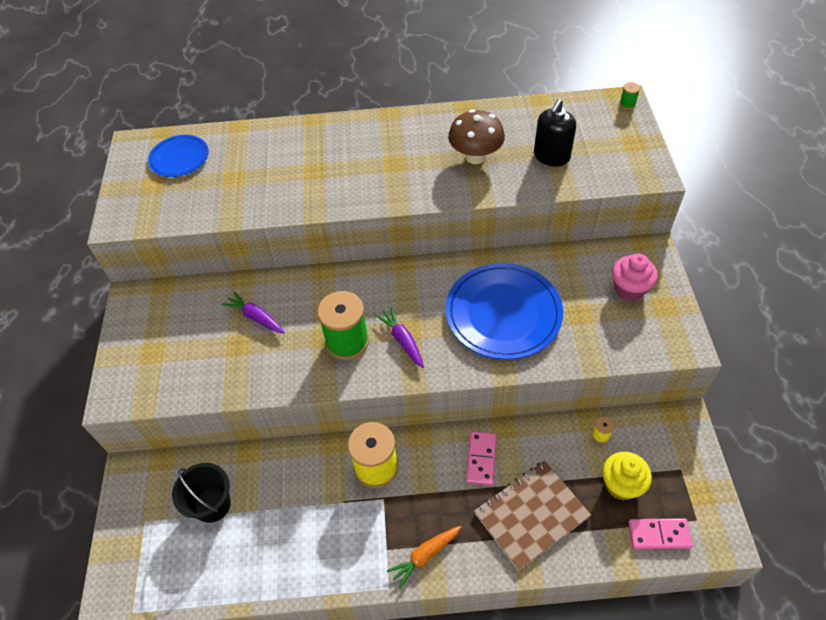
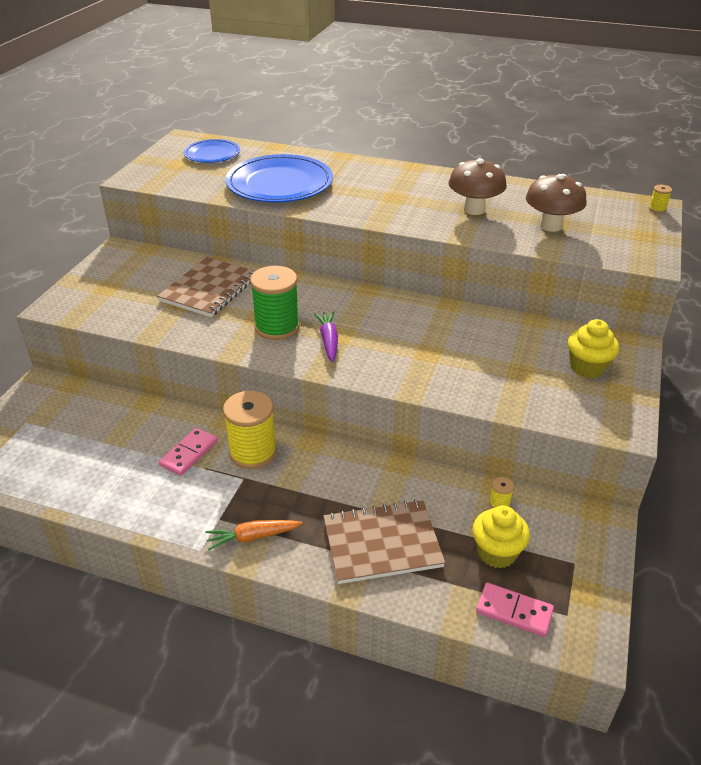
camera: 20 degrees right, 15 degrees down
black bucket [172,463,231,523] -> none
purple carrot [222,292,285,333] -> brown notebook [157,257,255,317]
blue plate [446,263,563,360] -> blue plate moved to [225,154,333,203]
pink domino [466,431,497,485] -> pink domino moved to [159,428,218,476]
black soap dispenser [534,99,576,166] -> brown mushroom [526,174,587,232]
pink cupcake [612,254,658,301] -> yellow cupcake [568,319,619,378]
green spool [620,82,640,110] -> yellow spool [649,185,672,213]

